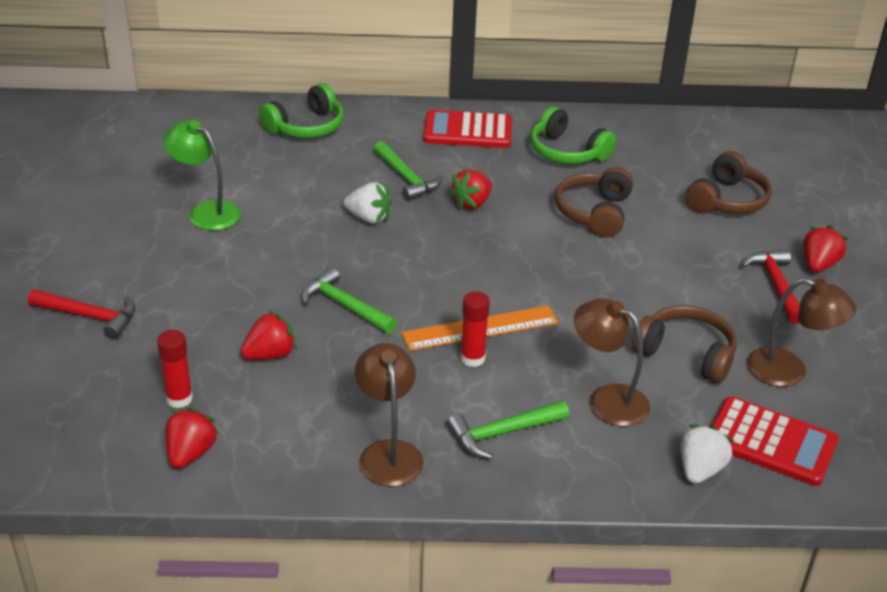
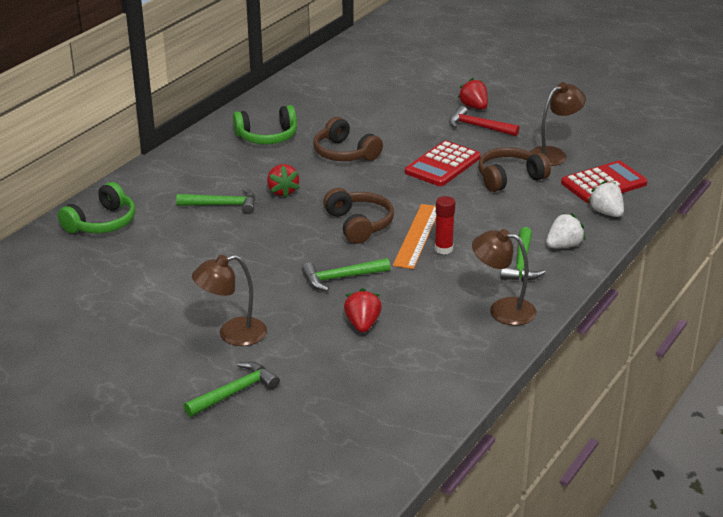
camera: 55 degrees left, 5 degrees down
red hammer [28,289,136,339] -> green hammer [184,362,280,417]
red glue stick [157,330,193,408] -> none
green lamp [163,120,241,231] -> none
red strawberry [165,408,220,469] -> none
green headphones [259,83,344,138] -> green headphones turned 45 degrees clockwise [58,182,135,233]
white strawberry [344,183,392,224] -> white strawberry moved to [546,213,586,248]
red calculator [423,110,512,148] -> red calculator moved to [405,141,481,186]
brown lamp [574,298,650,426] -> brown lamp moved to [192,255,267,346]
brown headphones [685,151,772,214] -> brown headphones moved to [323,188,394,244]

